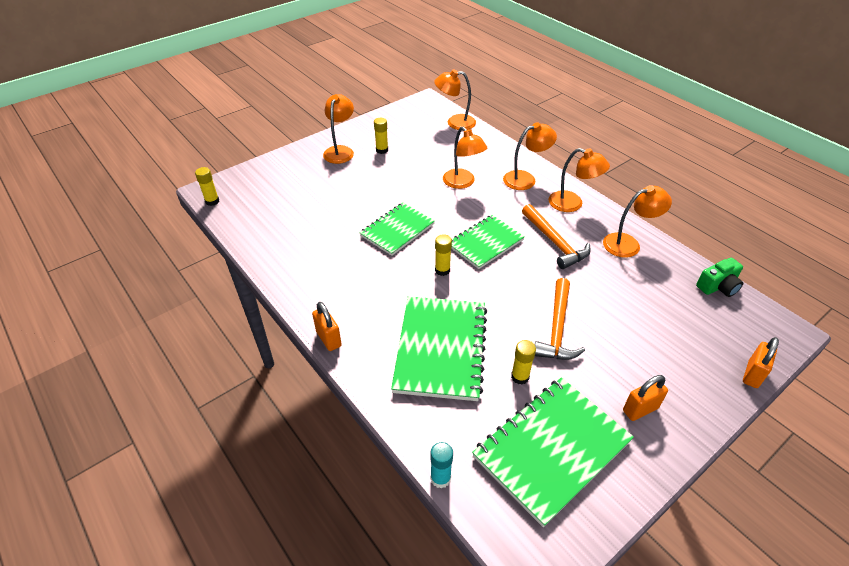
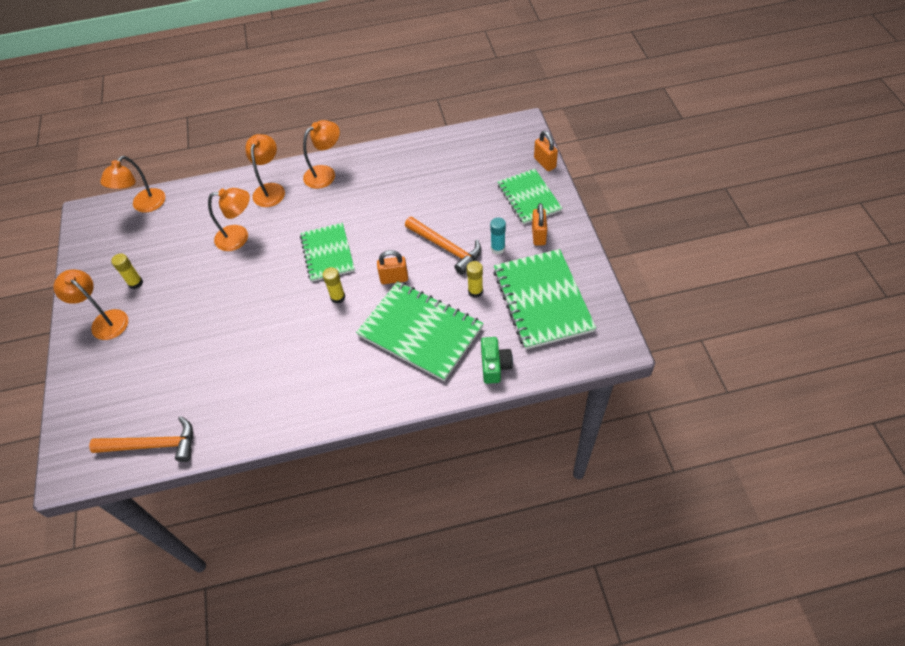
camera: 60 degrees left, 10 degrees up
yellow glue stick [195,167,219,206] -> none
orange padlock [312,302,342,351] -> orange padlock moved to [377,250,408,284]
green notebook [360,203,435,256] -> green notebook moved to [498,169,562,224]
turquoise glue stick [430,442,453,488] -> turquoise glue stick moved to [490,217,506,254]
orange hammer [522,204,591,269] -> orange hammer moved to [89,416,193,462]
orange lamp [603,185,672,258] -> none
green camera [696,258,743,297] -> green camera moved to [481,337,513,384]

